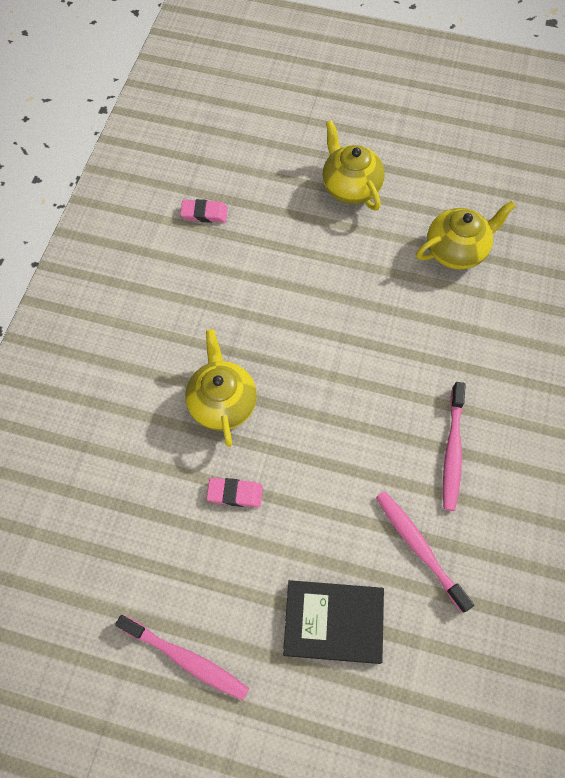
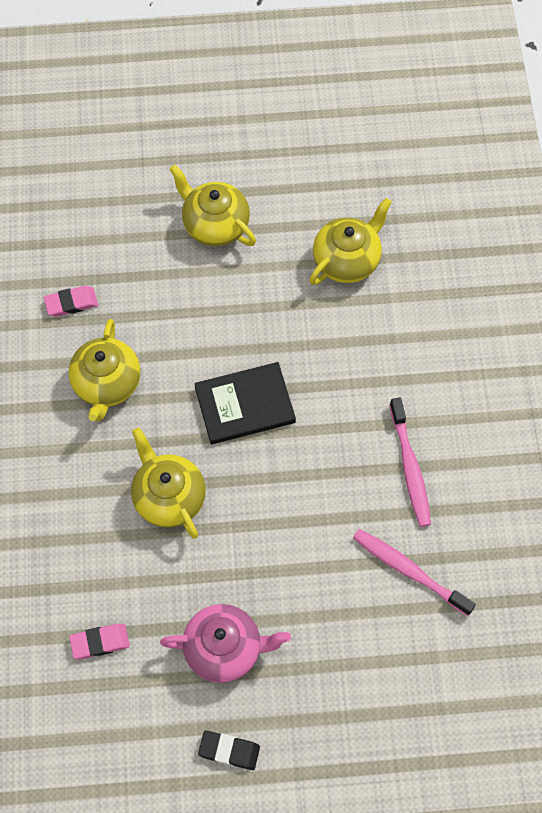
camera: 20 degrees left, 0 degrees up
pink toothbrush [115,615,249,700] -> black eraser [198,731,260,770]
pink eraser [207,478,263,508] -> pink eraser moved to [69,624,130,659]
black book [283,580,384,664] -> black book moved to [194,362,296,444]
none -> yellow teapot [69,319,140,421]
none -> pink teapot [160,604,291,683]

